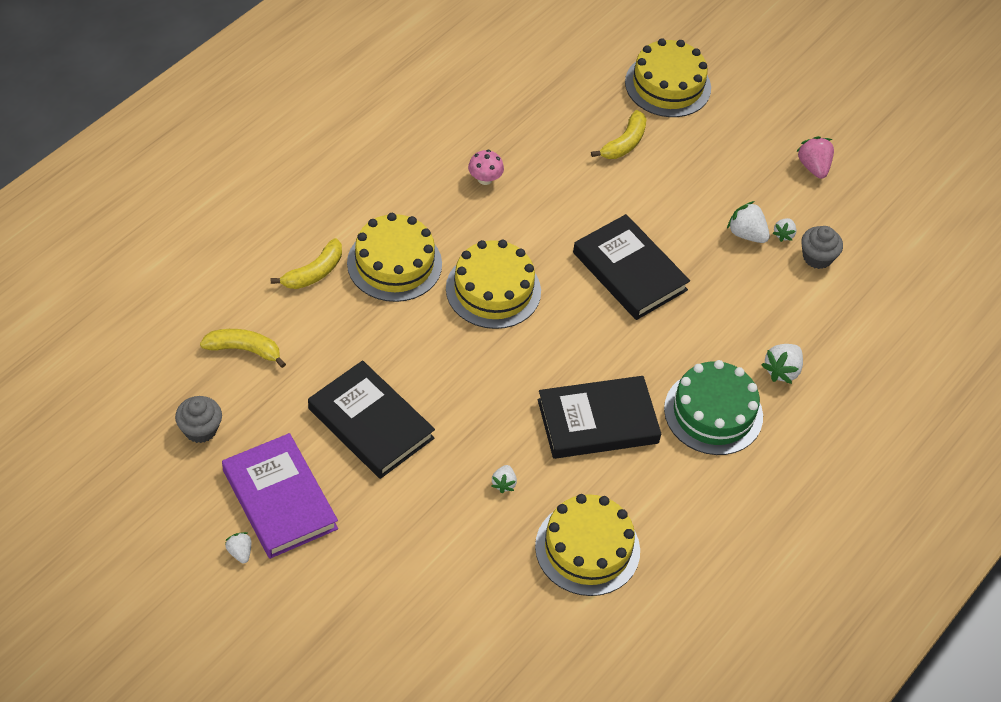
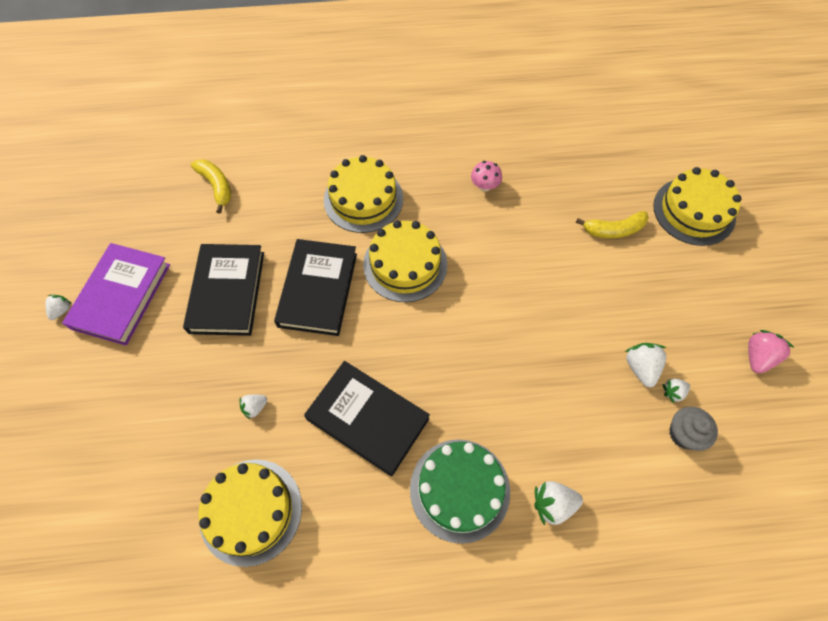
camera: 50 degrees right, 10 degrees up
grey cupcake [175,396,222,443] -> none
yellow banana [271,238,342,289] -> none
black book [573,214,690,320] -> black book moved to [274,239,357,336]

